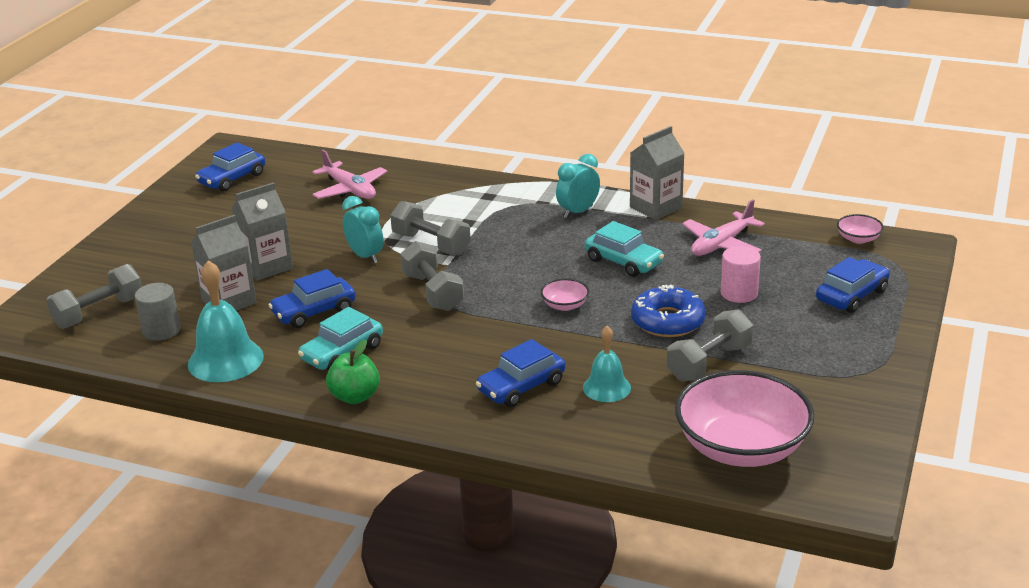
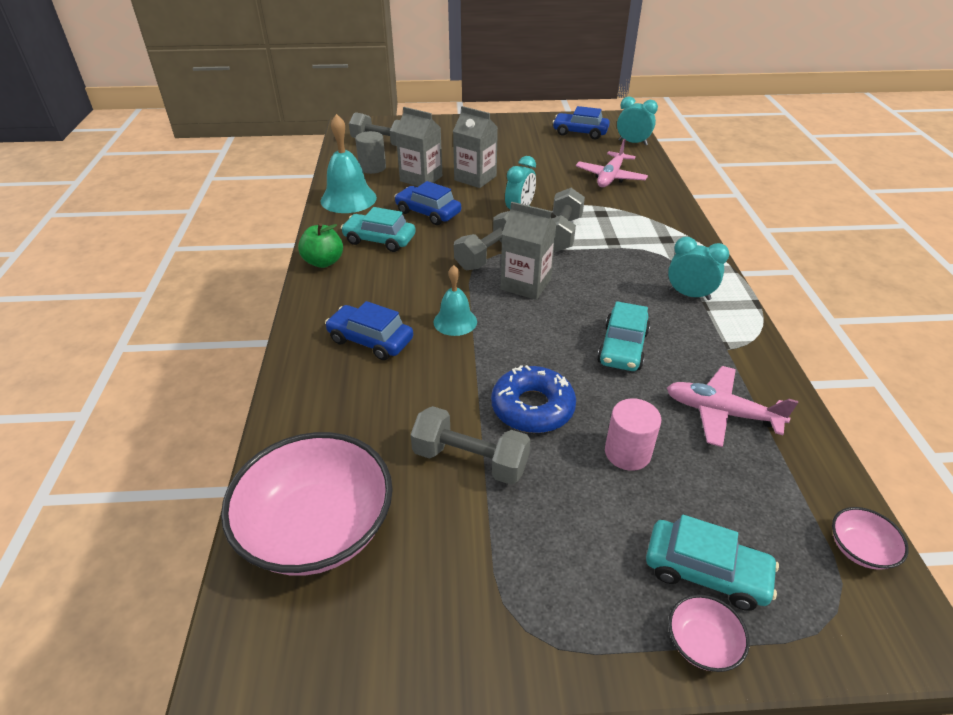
camera: 65 degrees right, 10 degrees up
pink bowl [541,279,589,311] -> pink bowl moved to [668,594,750,672]
turquoise bell [583,326,631,402] -> turquoise bell moved to [433,265,477,336]
grey carton [630,126,685,220] -> grey carton moved to [500,202,557,300]
blue car [816,257,890,313] -> turquoise car [646,515,779,611]
none -> turquoise clock [617,97,658,145]

